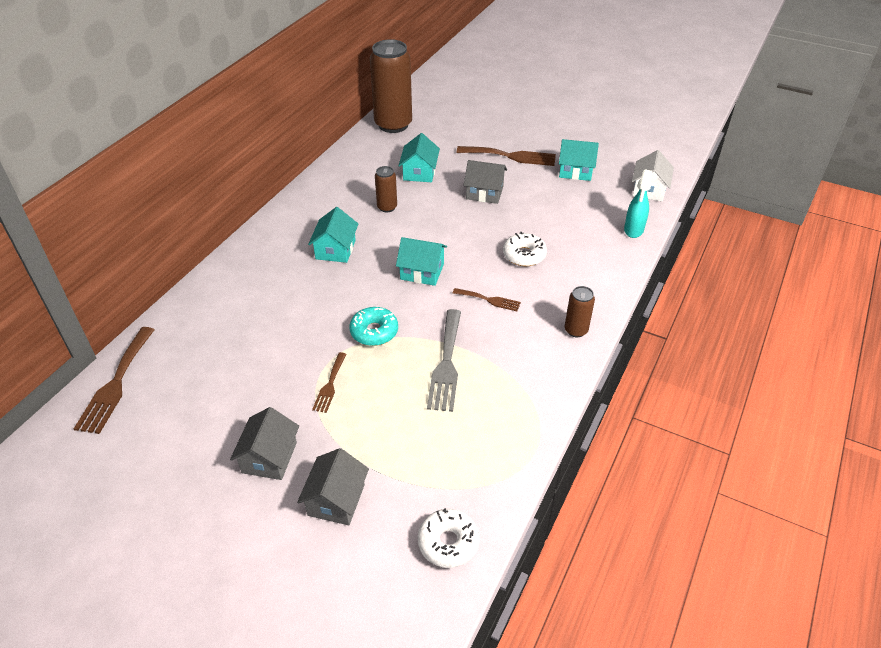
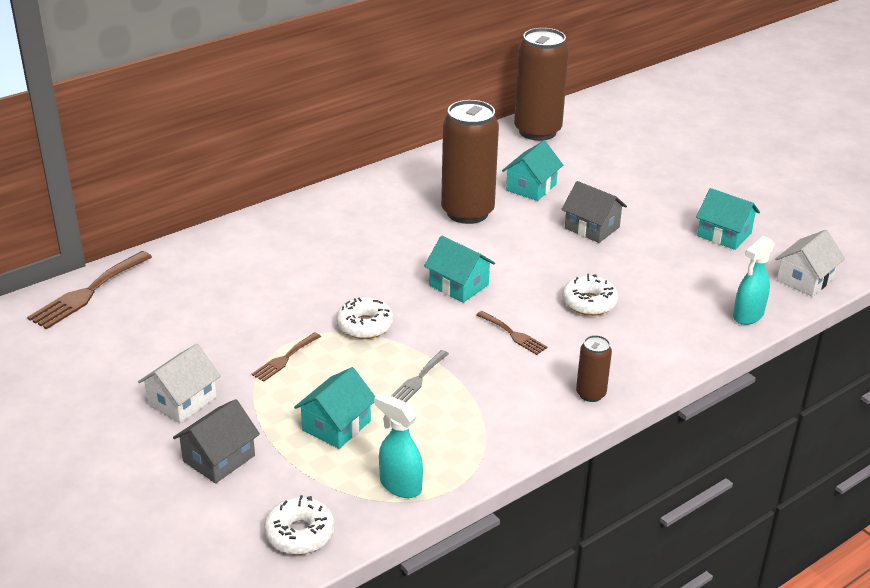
camera: 25 degrees right, 10 degrees down
grey house [230,407,299,480] -> white house [138,344,221,423]
turquoise house [308,207,358,263] -> turquoise house moved to [294,367,375,449]
turquoise donut [349,307,398,346] -> white donut [336,297,394,339]
brown can [375,166,397,212] -> brown can [441,100,499,224], size x2.14
grey fork [427,309,461,412] -> grey fork [391,350,449,402], size x0.56
brown fork [457,146,556,166] -> none
none -> turquoise spray bottle [374,392,423,498]

